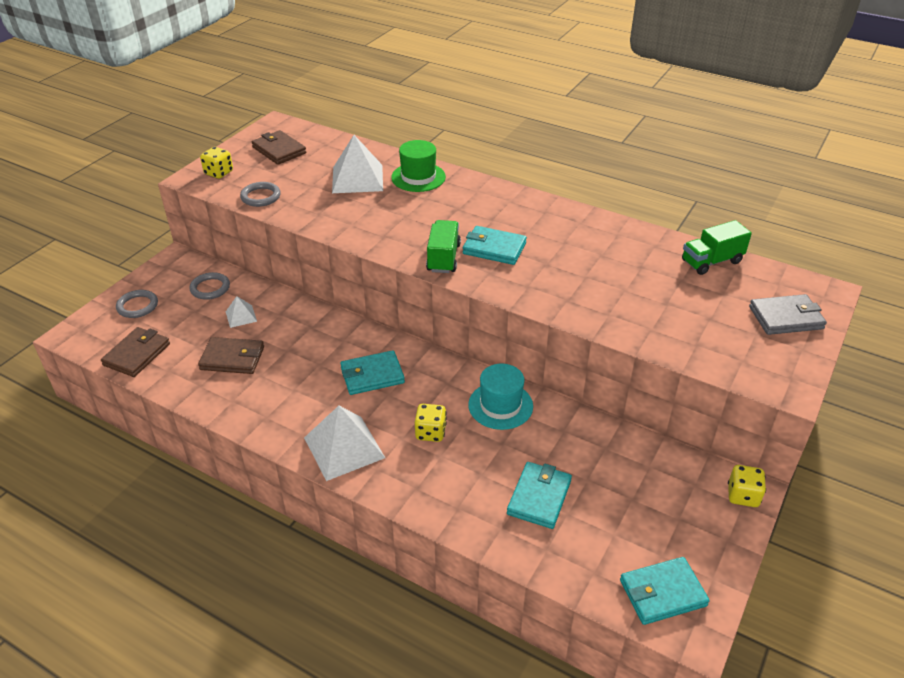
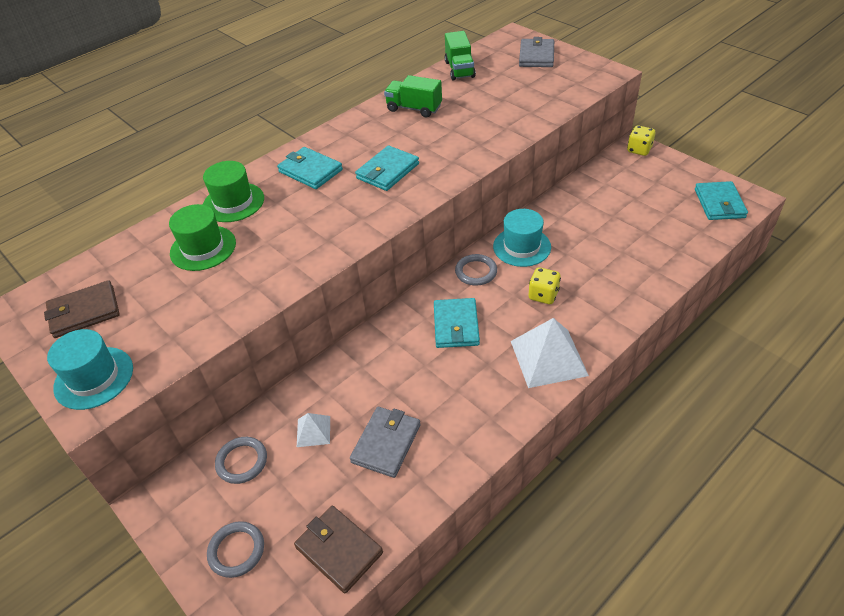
camera: 70 degrees left, 5 degrees up
brown wallet [198,337,264,374] -> grey wallet [350,407,421,478]
yellow dice [200,147,233,179] -> turquoise hat [47,329,133,410]
grey ring [240,182,281,207] -> grey ring moved to [455,254,497,286]
white pyramid [332,135,383,193] -> green hat [169,204,236,271]
green truck [426,220,461,273] -> green truck moved to [384,75,442,118]
turquoise wallet [507,462,572,529] -> turquoise wallet moved to [277,147,343,189]

